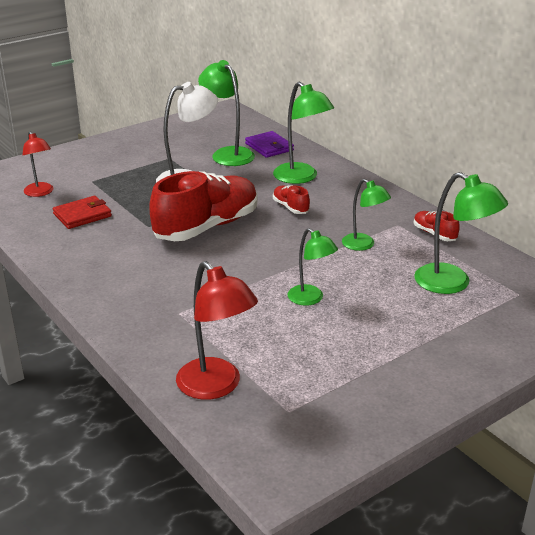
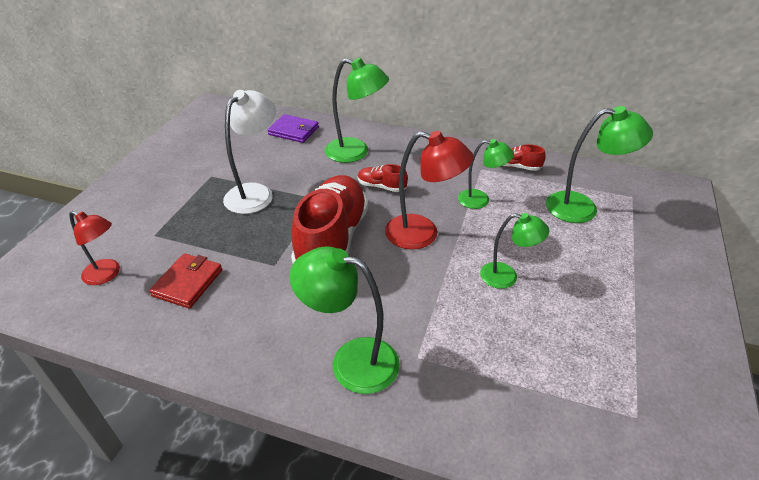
camera: 35 degrees left, 10 degrees up
red lamp [176,261,258,400] -> red lamp moved to [385,131,474,250]
green lamp [198,60,255,166] -> green lamp moved to [289,246,400,394]

